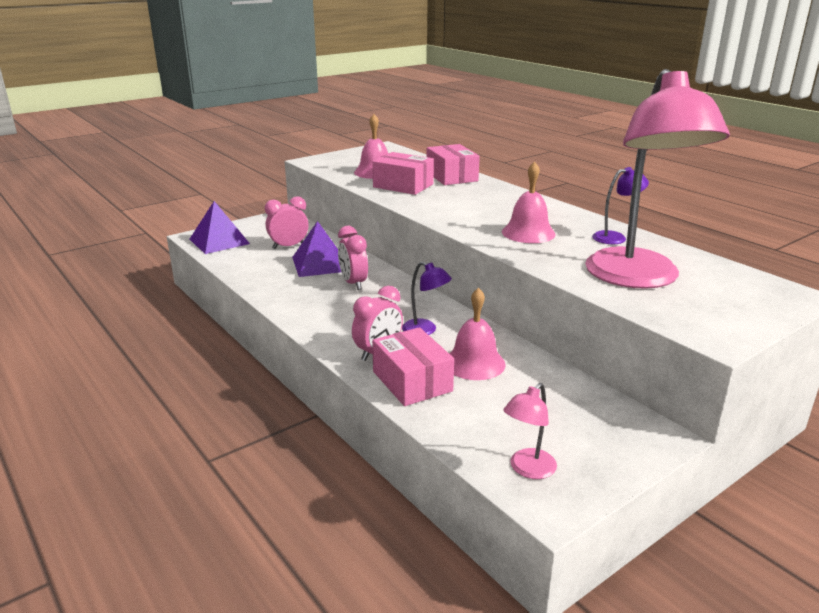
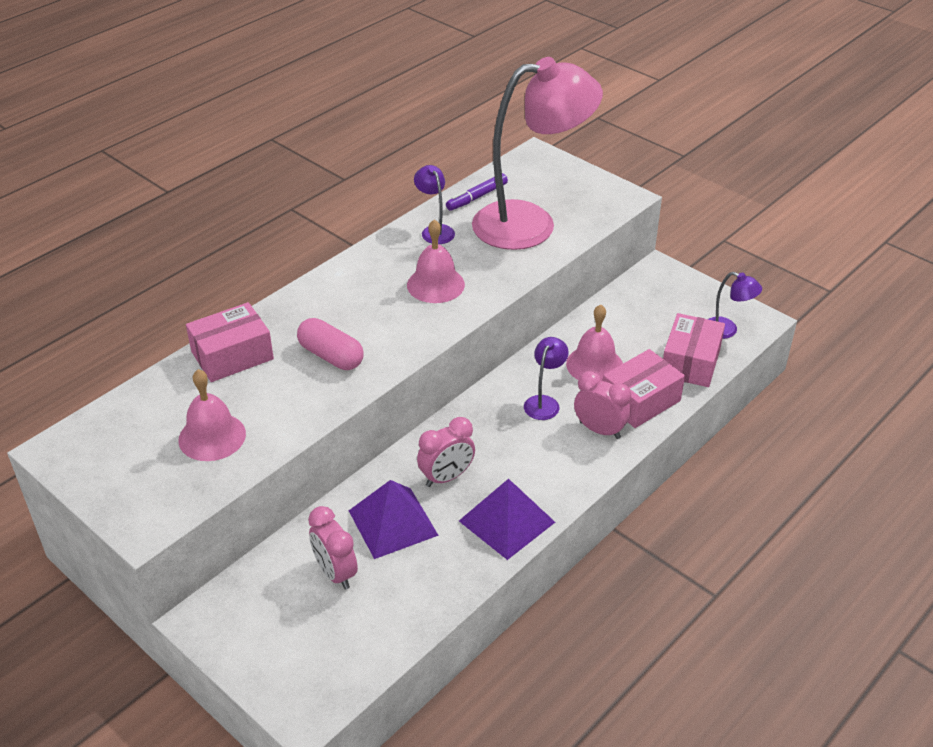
camera: 100 degrees left, 15 degrees up
purple pyramid [190,201,250,254] -> purple pyramid moved to [459,479,555,560]
pink box [372,152,434,195] -> pink box moved to [663,313,725,387]
pink lamp [503,383,557,479] -> purple lamp [708,272,762,339]
none -> pink capsule [297,318,364,370]
none -> purple marker [446,173,508,211]

